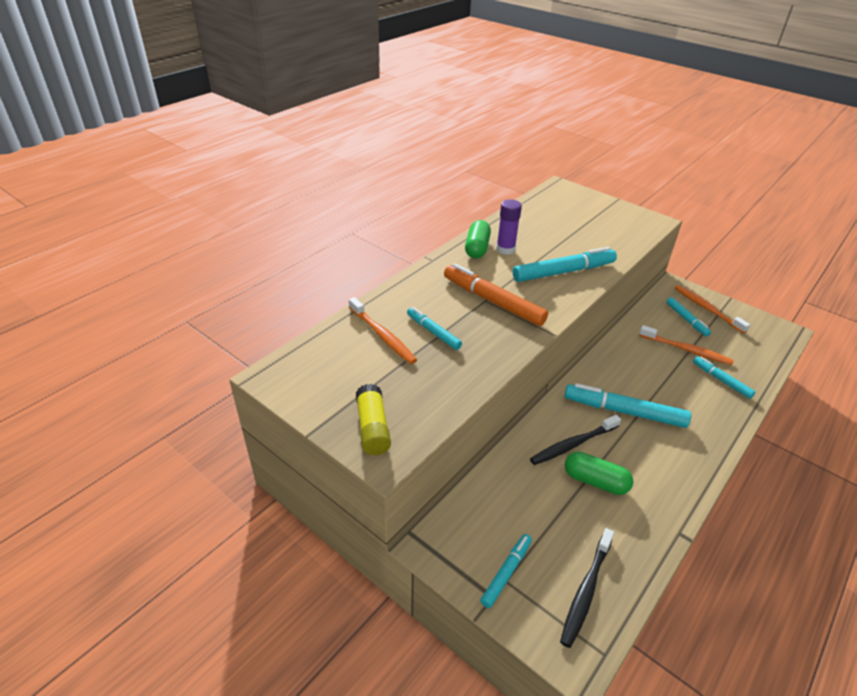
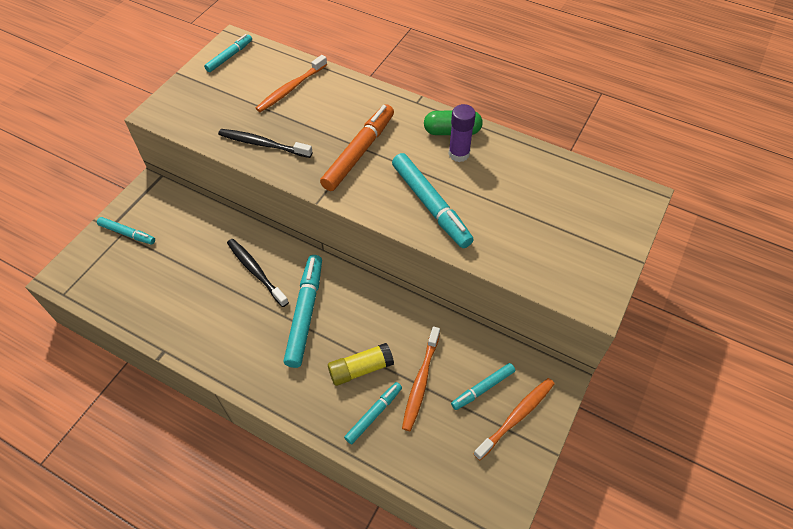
camera: 80 degrees right, 15 degrees up
yellow glue stick [356,384,391,455] -> yellow glue stick moved to [328,343,394,386]
turquoise marker [407,307,462,350] -> turquoise marker moved to [204,34,252,72]
black toothbrush [560,528,614,648] -> black toothbrush moved to [218,129,312,158]
green capsule [565,452,634,495] -> none

